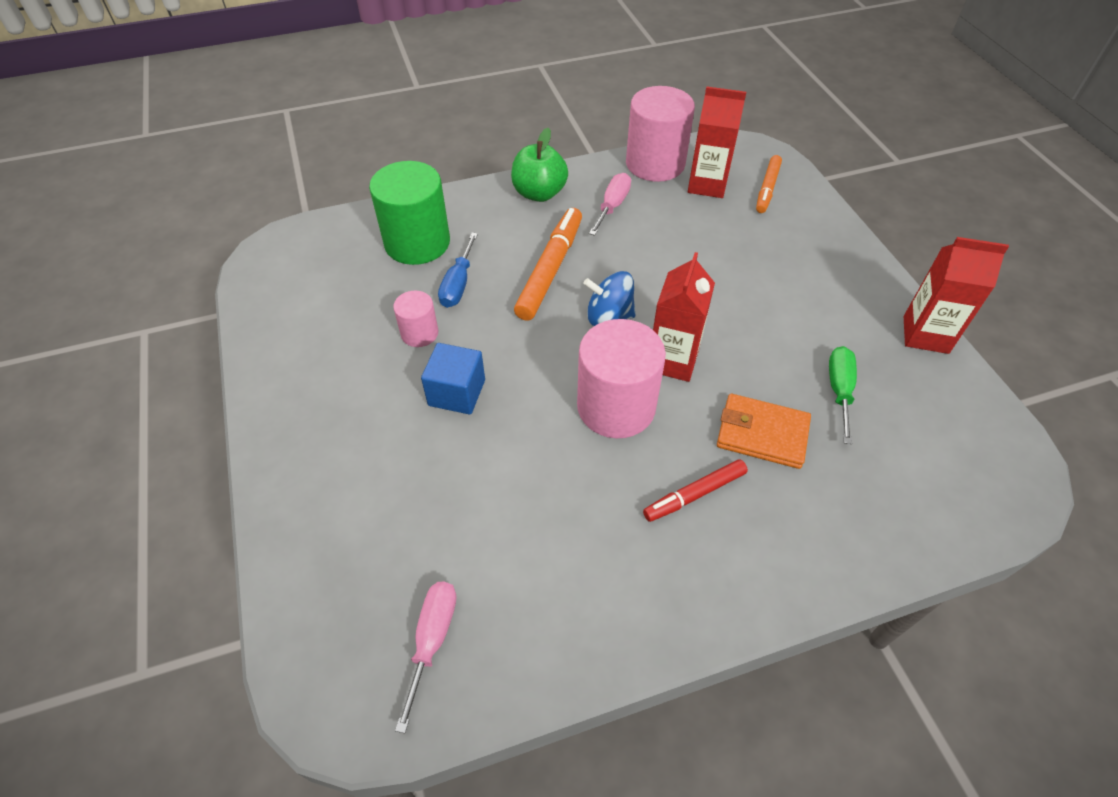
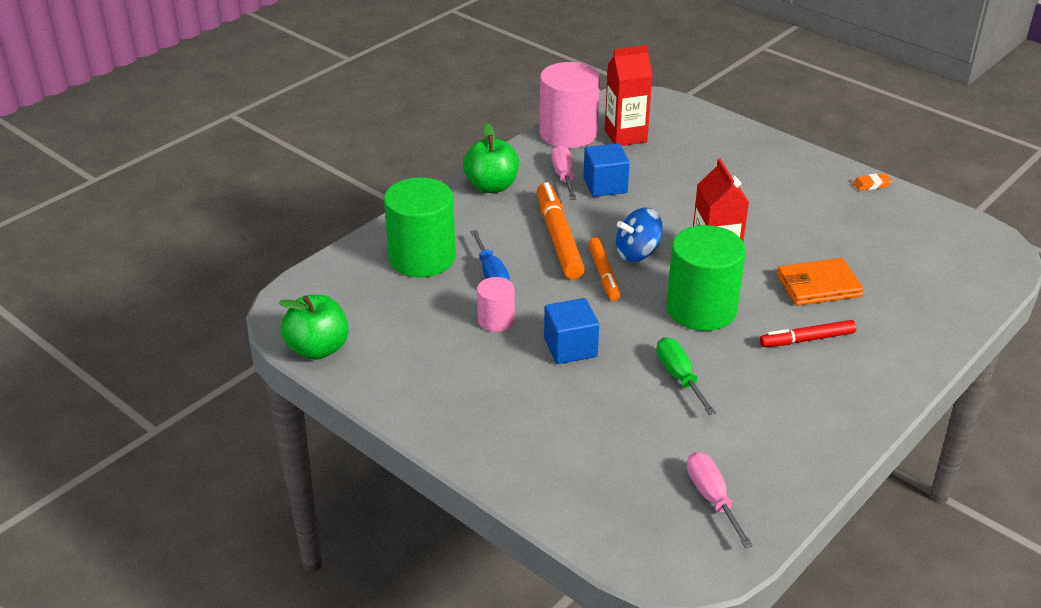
camera: 30 degrees left, 15 degrees down
pink cylinder [577,319,666,438] -> green cylinder [667,225,746,331]
red marker [643,459,748,522] -> red marker turned 45 degrees clockwise [760,320,856,347]
orange marker [756,155,782,213] -> orange marker moved to [588,237,620,301]
green screwdriver [829,346,857,444] -> green screwdriver moved to [656,337,716,415]
red carton [904,237,1009,354] -> orange eraser [853,174,892,190]
none -> green apple [279,295,349,360]
none -> blue cube [584,143,630,197]

